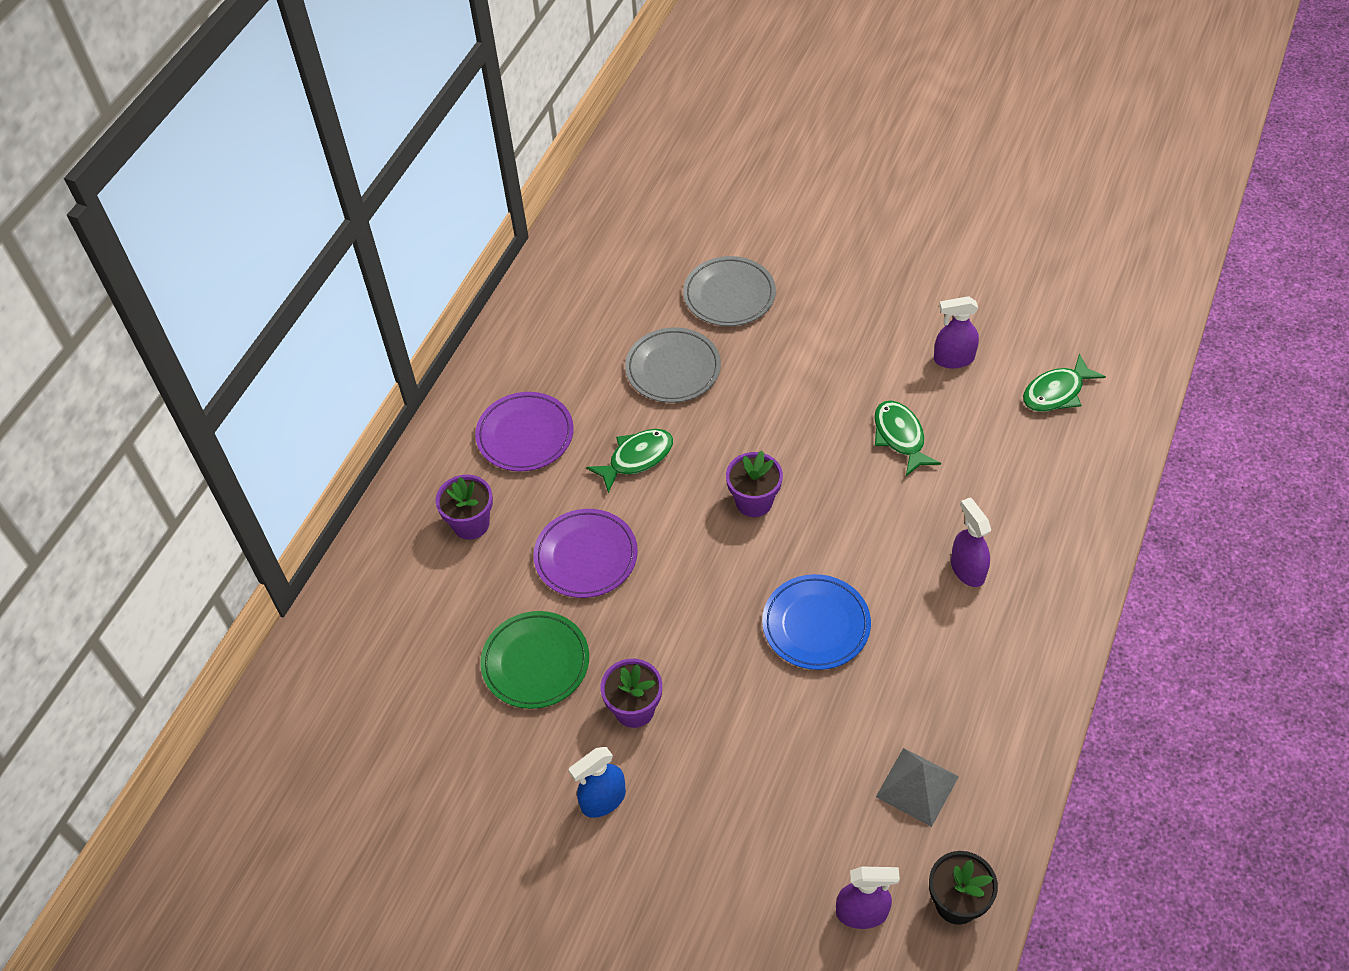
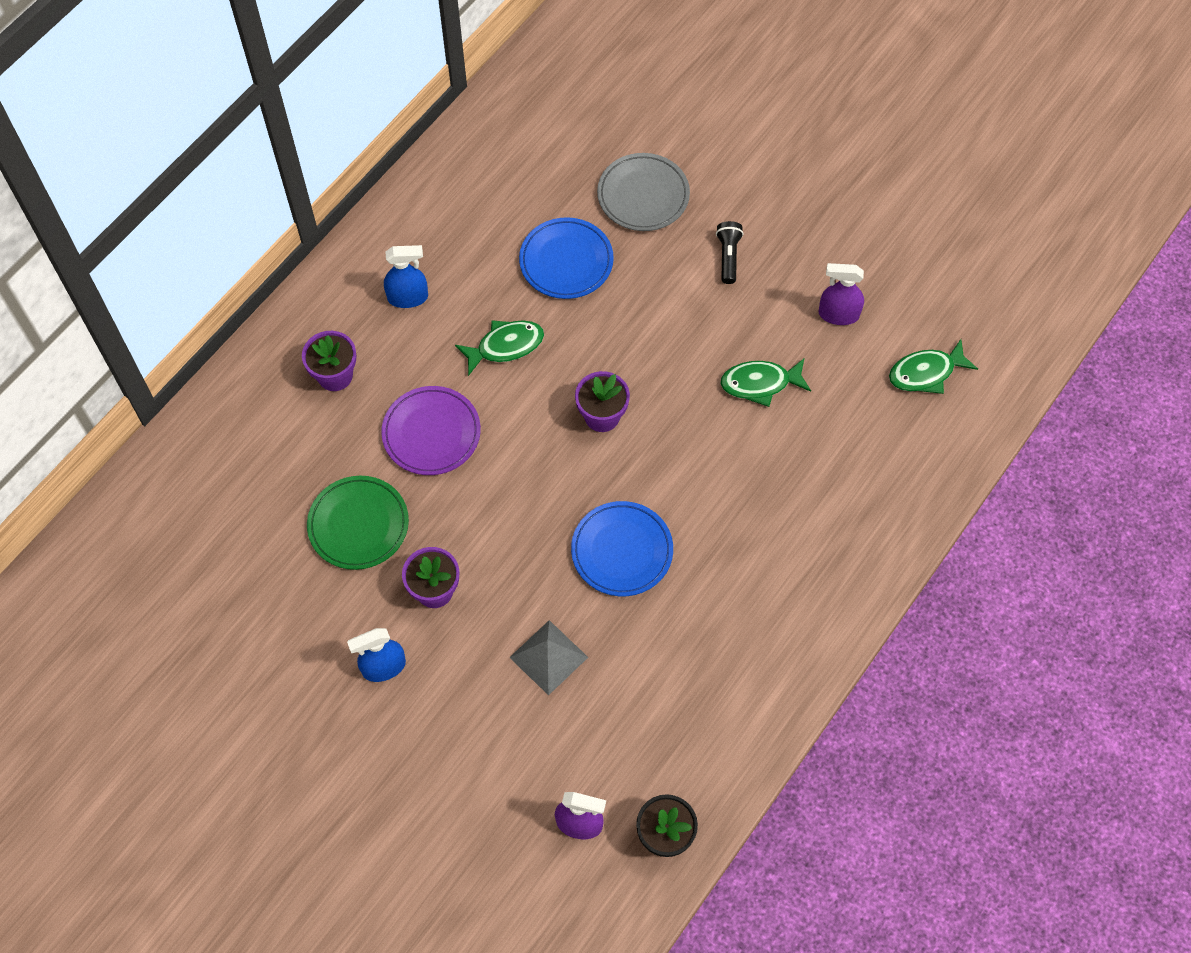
camera: 10 degrees right, 10 degrees up
purple plate [475,392,574,472] -> blue spray bottle [384,245,428,308]
grey plate [625,327,721,403] -> blue plate [519,217,614,299]
green fish [874,401,941,476] -> green fish turned 90 degrees counterclockwise [720,359,811,407]
grey pyramid [876,748,959,827] -> grey pyramid moved to [509,620,588,696]
purple spray bottle [951,498,991,587] -> none
none -> black flashlight [716,221,744,284]

